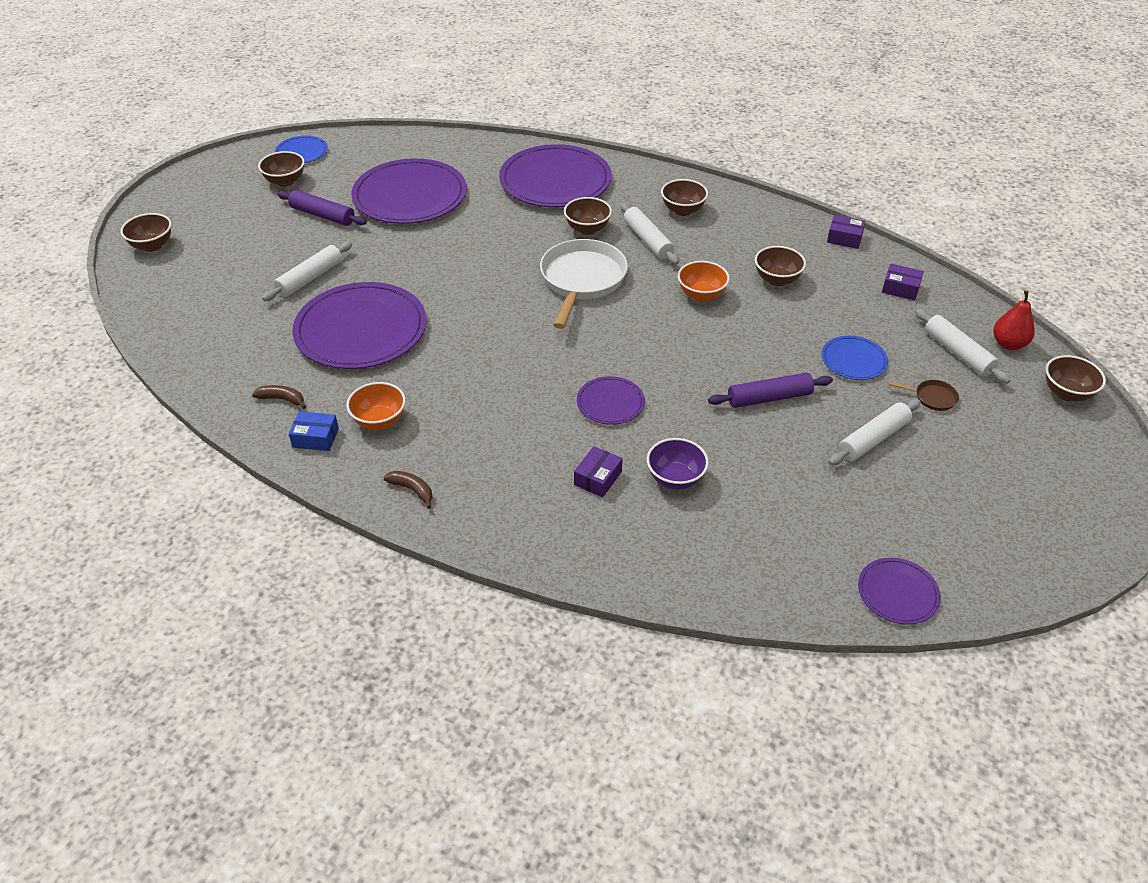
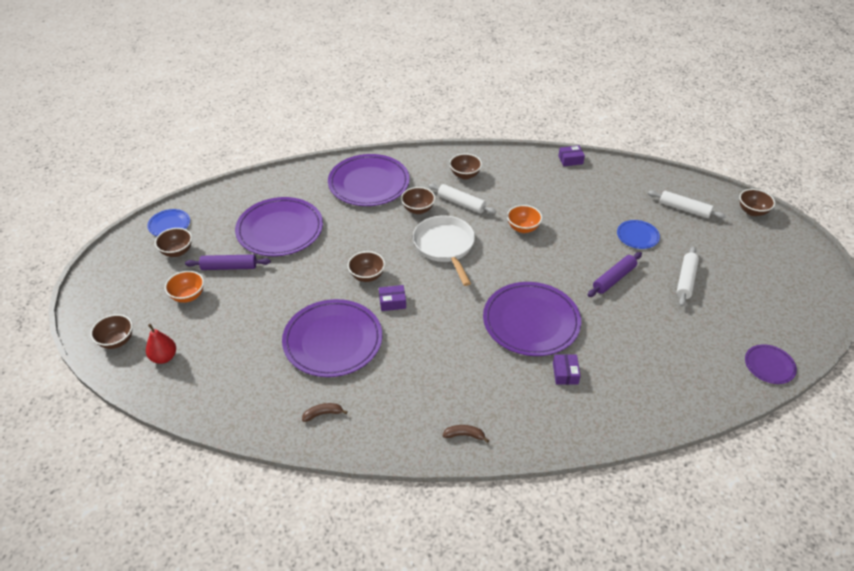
camera: 30 degrees left, 0 degrees up
white rolling pin [262,242,352,301] -> none
blue box [289,411,339,451] -> none
orange bowl [346,382,406,430] -> orange bowl moved to [165,271,204,303]
purple plate [577,376,645,425] -> purple plate [483,282,581,356], size x2.08
purple bowl [647,438,709,490] -> none
brown bowl [755,246,806,286] -> brown bowl moved to [348,251,385,282]
purple box [882,264,924,300] -> purple box moved to [379,285,406,311]
brown pan [889,380,959,411] -> none
red pear [993,290,1035,350] -> red pear moved to [146,324,176,364]

